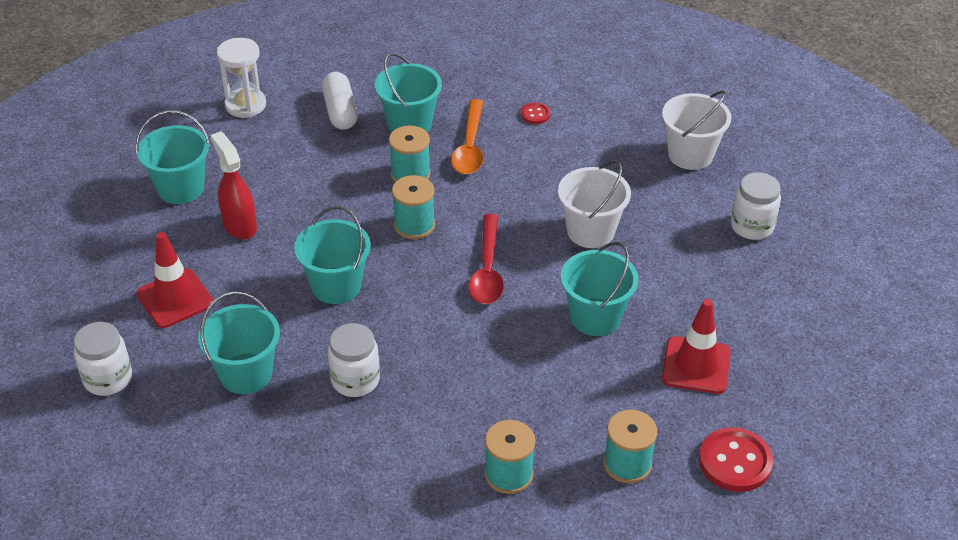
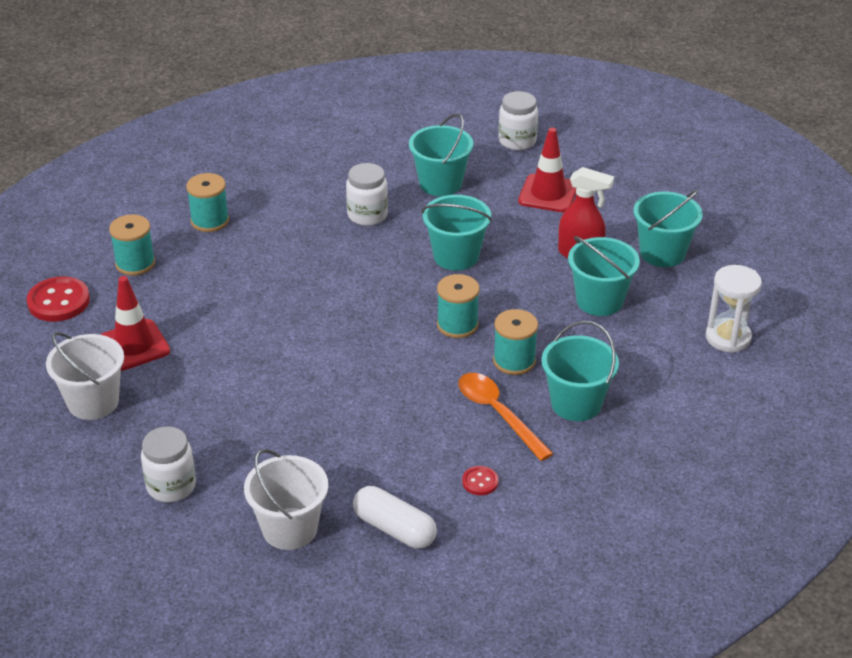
camera: 140 degrees right, 5 degrees down
white capsule [322,72,358,130] -> white capsule moved to [353,486,437,548]
red spoon [468,214,504,304] -> none
white bucket [558,160,631,248] -> white bucket moved to [46,332,124,420]
turquoise bucket [561,242,638,336] -> turquoise bucket moved to [568,236,640,316]

